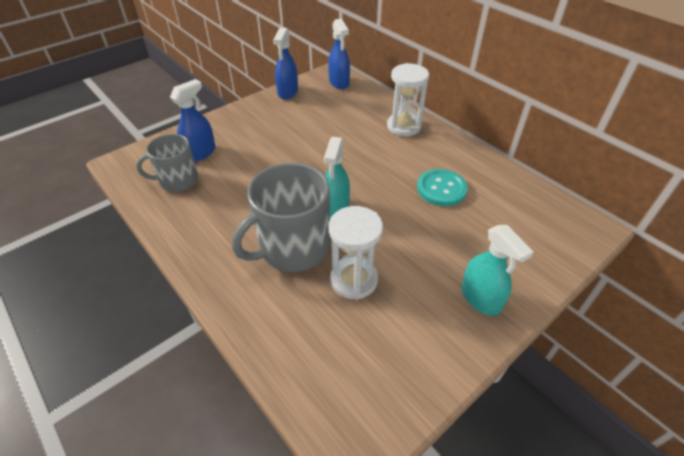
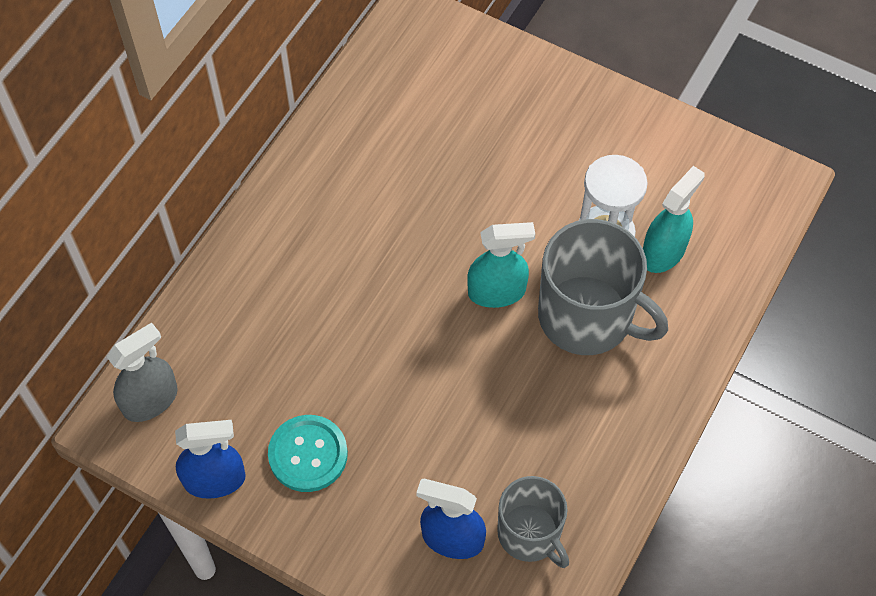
camera: 110 degrees left, 15 degrees up
blue spray bottle [328,18,350,89] -> grey spray bottle [107,322,178,422]
white hourglass [387,63,429,136] -> none
turquoise button [417,169,468,206] -> turquoise button moved to [268,415,348,492]
turquoise spray bottle [461,225,533,316] -> turquoise spray bottle moved to [643,166,705,273]

